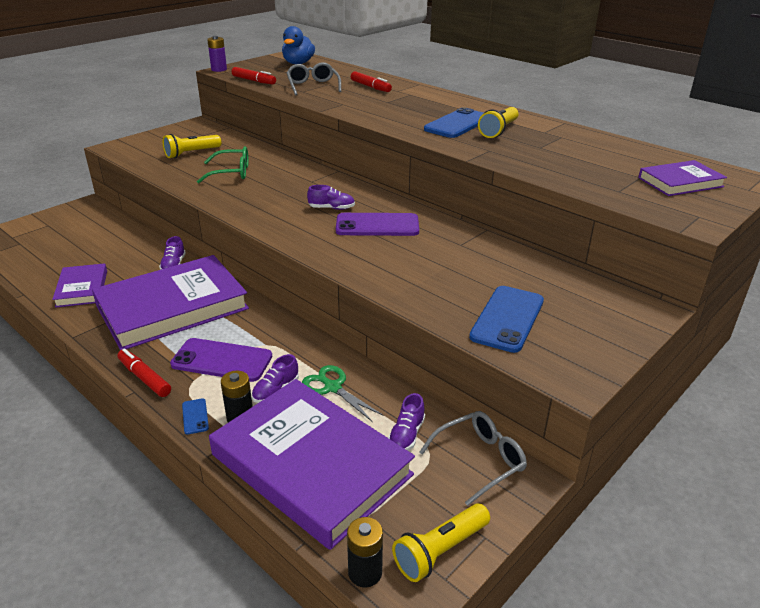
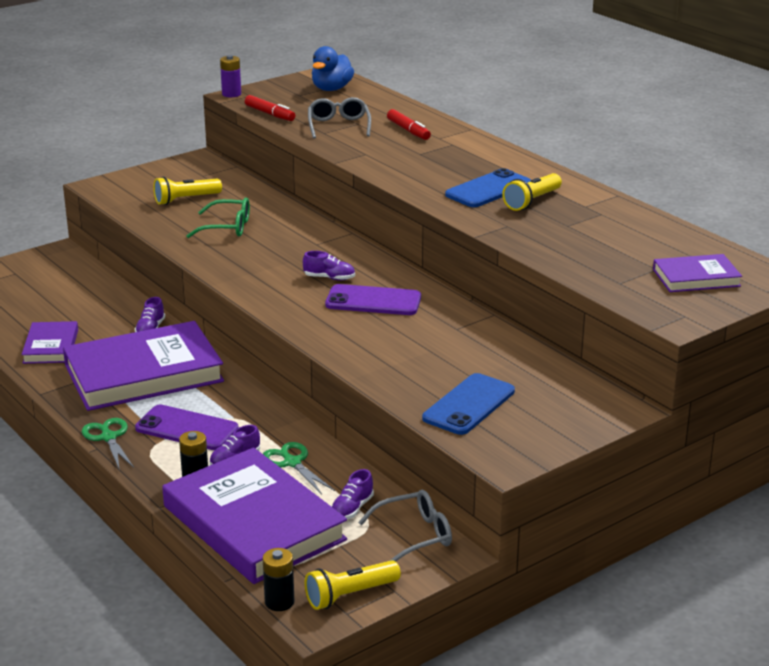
camera: 10 degrees right, 5 degrees down
red marker [117,348,171,397] -> green scissors [82,418,134,468]
blue phone [182,398,209,434] -> none

